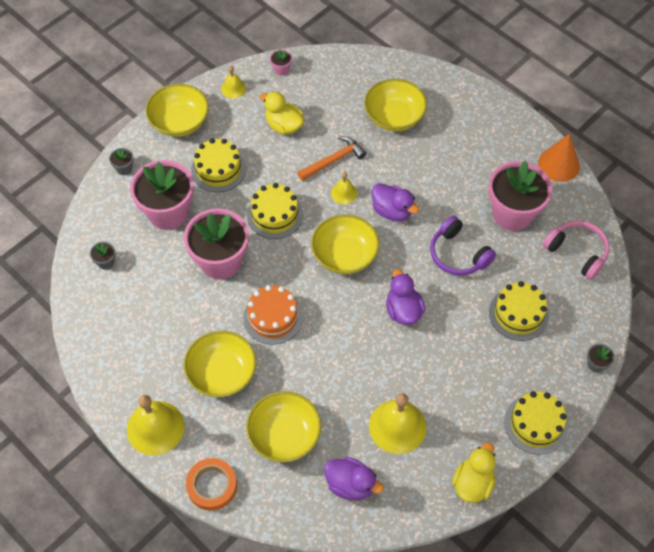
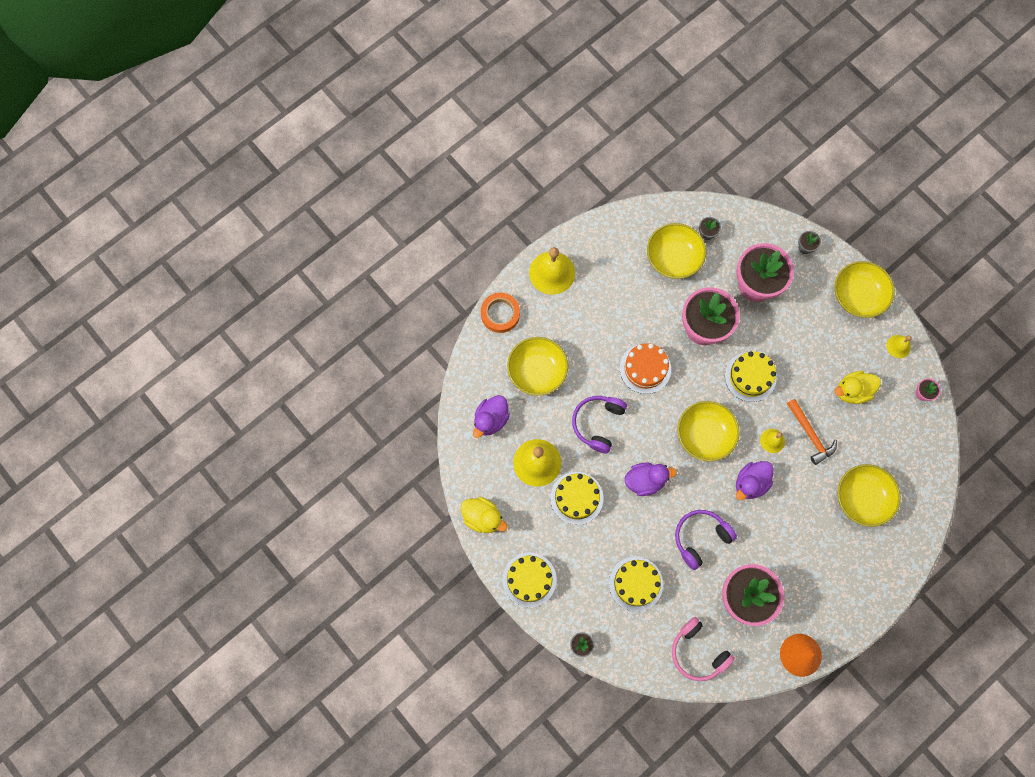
camera: 95 degrees right, 15 degrees up
yellow bowl [183,331,256,397] -> yellow bowl moved to [647,223,706,279]
yellow cake [191,138,246,192] -> yellow cake moved to [550,472,604,525]
yellow duck [260,91,304,134] -> yellow duck turned 150 degrees counterclockwise [834,371,881,404]
pink headphones [543,220,610,280] -> pink headphones turned 90 degrees clockwise [672,617,735,681]
none -> purple headphones [572,396,627,454]

